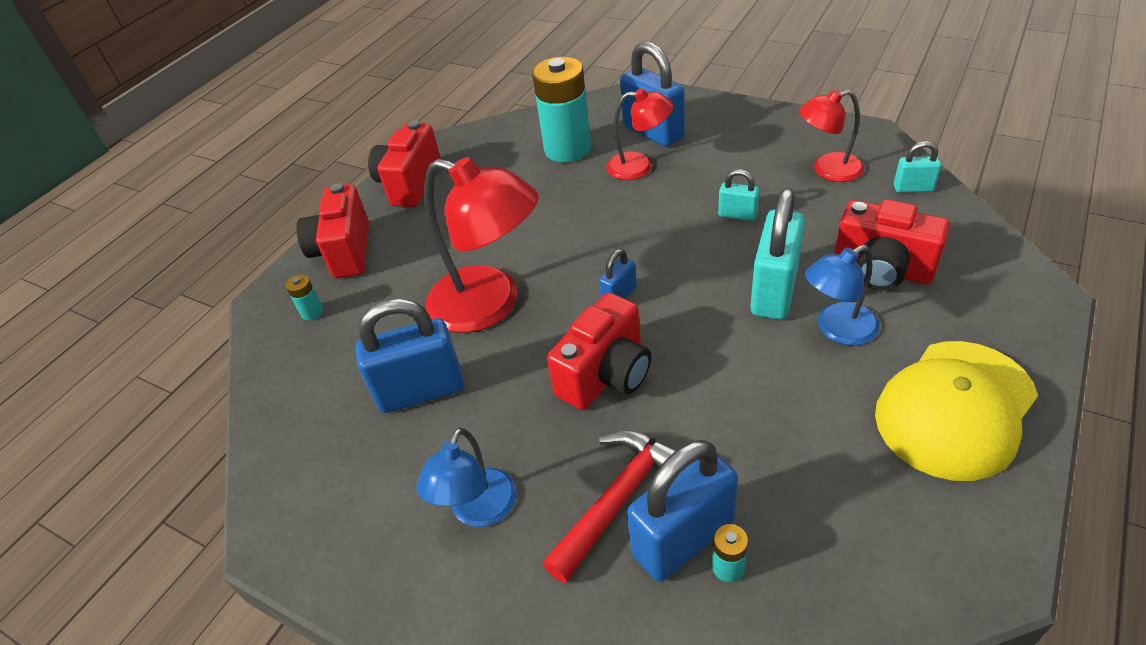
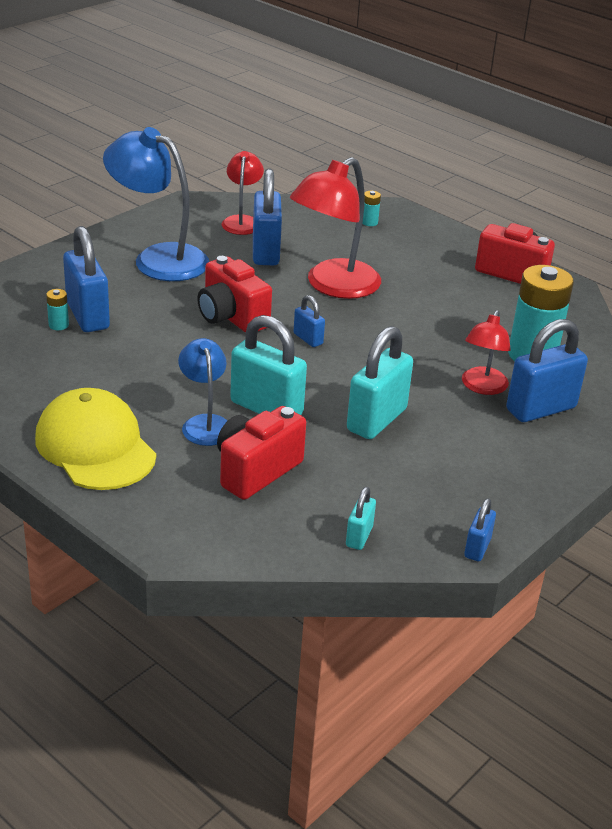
camera: 95 degrees right, 10 degrees down
red camera [296,183,369,278] -> none
blue lamp [416,428,517,527] -> blue lamp [103,127,209,281], size x1.75
red hammer [542,430,676,583] -> none
turquoise padlock [718,169,760,221] -> turquoise padlock [347,326,413,439], size x1.99
red lamp [799,89,864,182] -> red lamp moved to [222,151,264,235]
none -> blue padlock [464,498,496,561]

